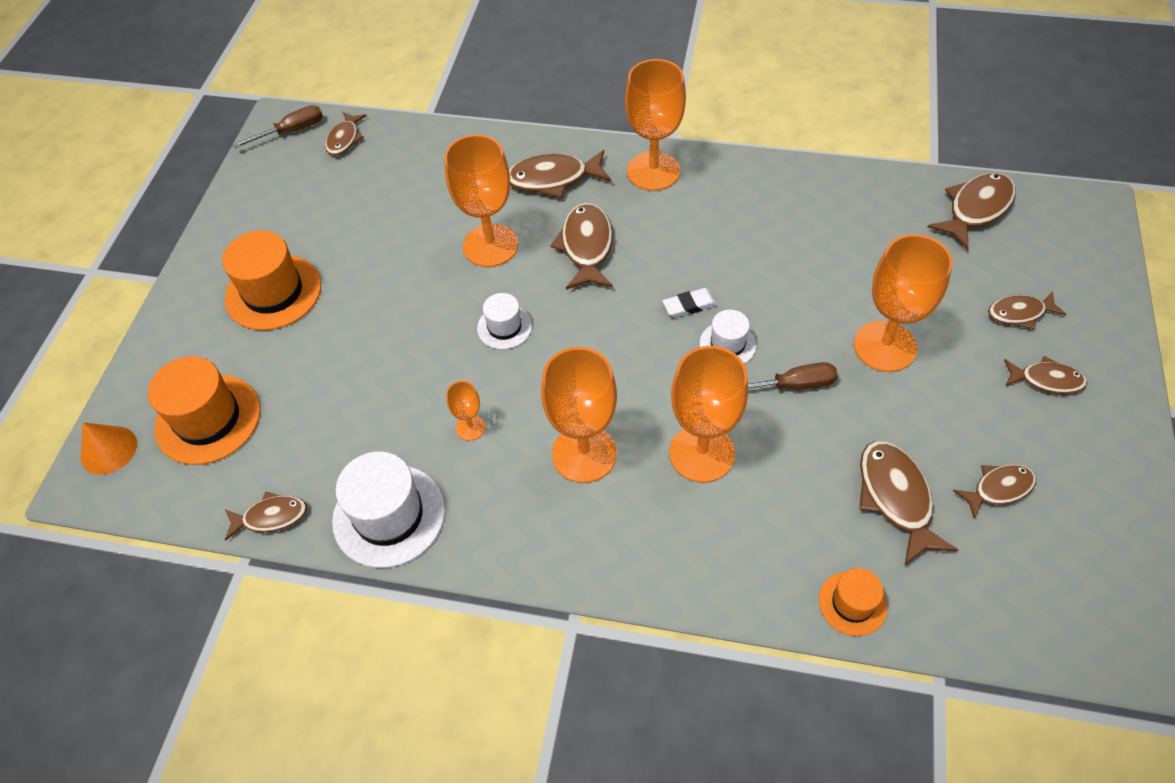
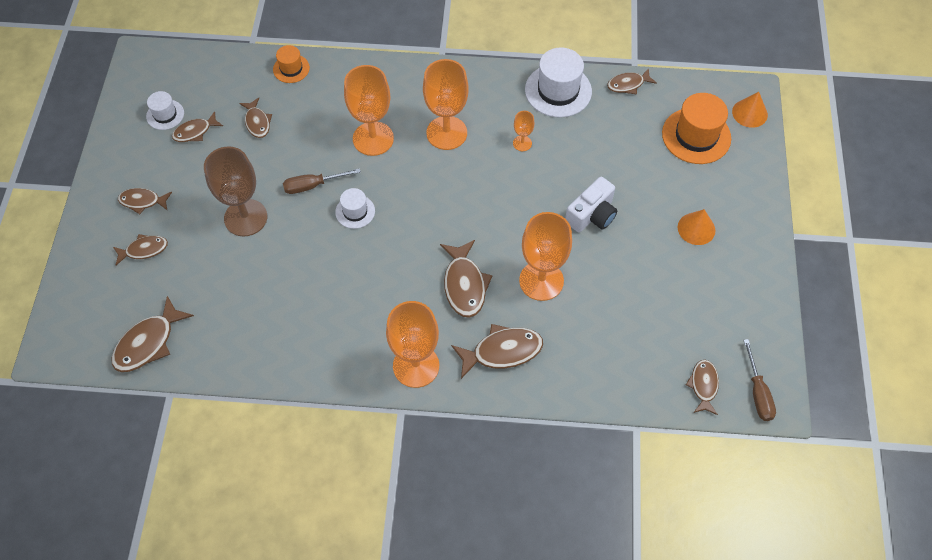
camera: 170 degrees right, 5 degrees up
orange hat [222,231,321,330] -> orange cone [678,209,716,245]
brown screwdriver [232,105,323,148] -> brown screwdriver turned 60 degrees counterclockwise [743,339,776,421]
white hat [477,293,532,349] -> white hat moved to [146,91,184,130]
white eraser [663,288,718,318] -> none
orange goblet [854,234,953,372] -> brown goblet [204,146,267,237]
brown fish [859,441,958,565] -> brown fish [239,98,272,138], size x0.63
none -> white camera [565,177,617,232]

